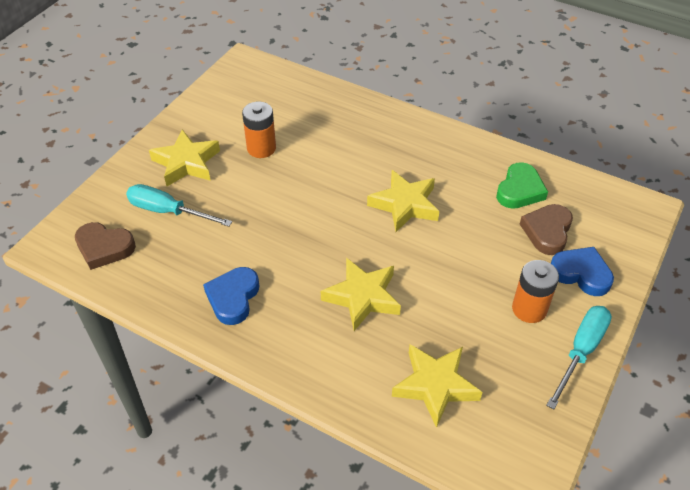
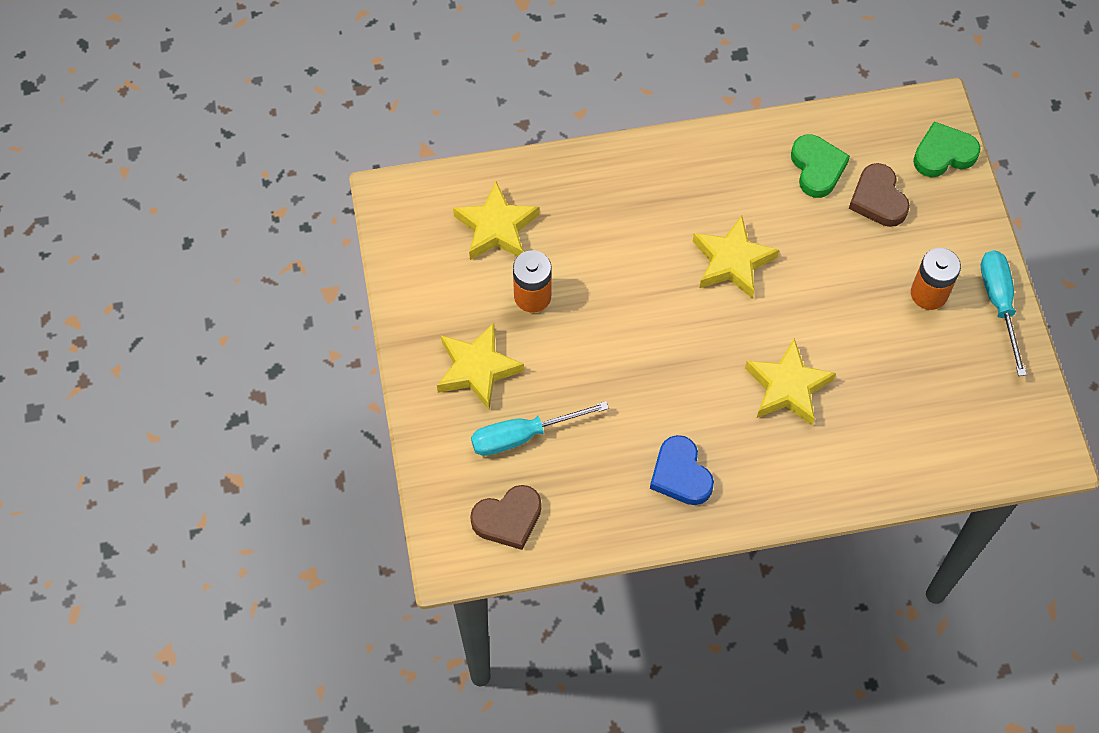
camera: 40 degrees left, 15 degrees up
yellow star [392,344,482,428] -> yellow star moved to [453,182,539,260]
blue heart [551,247,614,296] -> none
none -> green heart [913,121,981,177]

